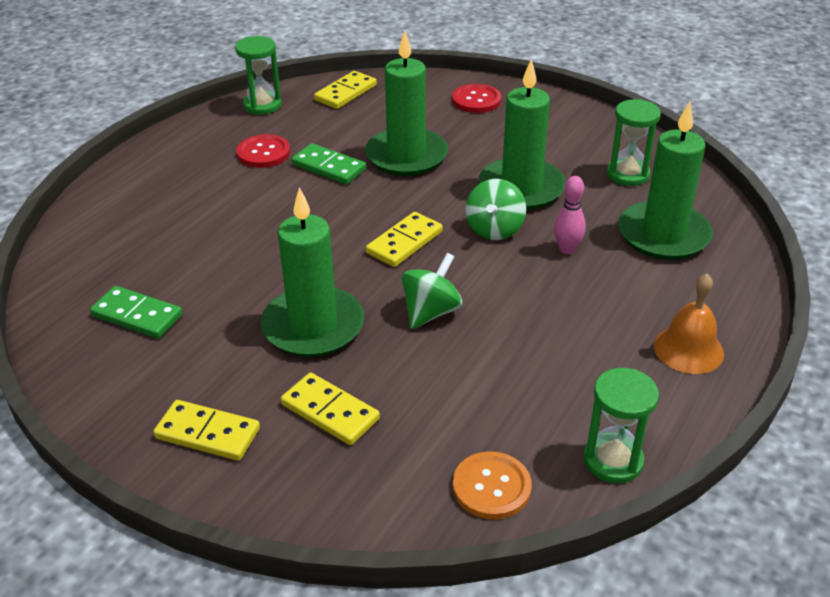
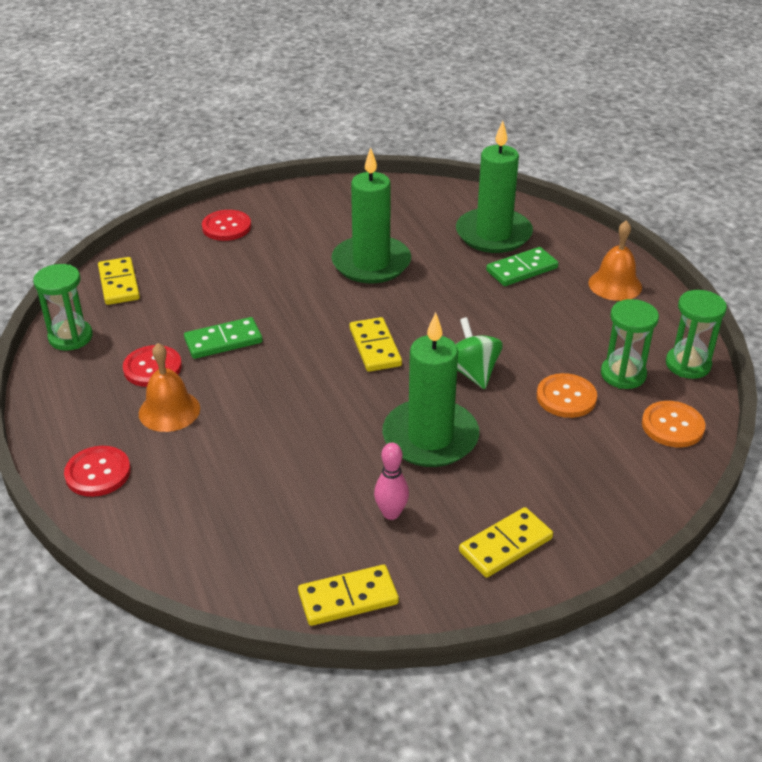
camera: 55 degrees left, 0 degrees up
green domino [90,286,183,339] -> green domino moved to [486,247,558,286]
yellow domino [281,373,380,445] -> yellow domino moved to [298,565,399,626]
green candle [365,30,448,176] -> none
green spinning top [465,179,526,240] -> none
pink bowling pin [554,176,586,254] -> pink bowling pin moved to [374,443,409,520]
green hourglass [607,99,661,186] -> green hourglass moved to [601,299,659,389]
none -> red button [64,446,131,497]
none -> orange bell [139,343,200,432]
none -> orange button [537,373,597,418]

